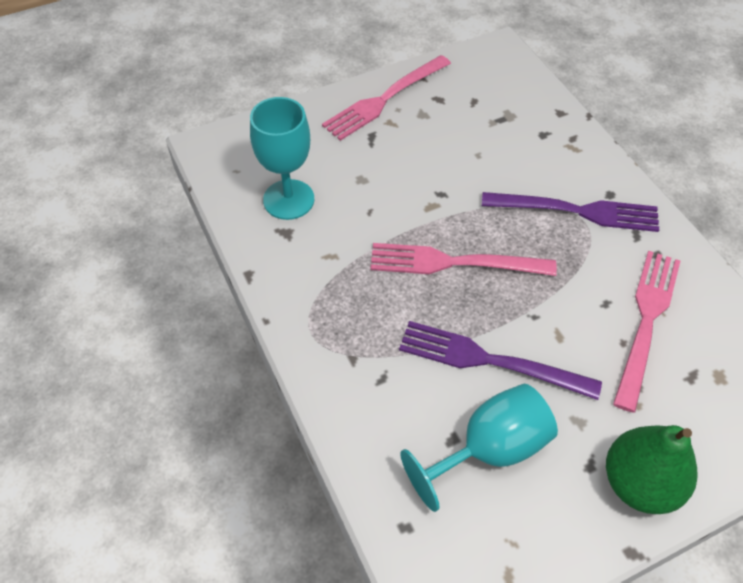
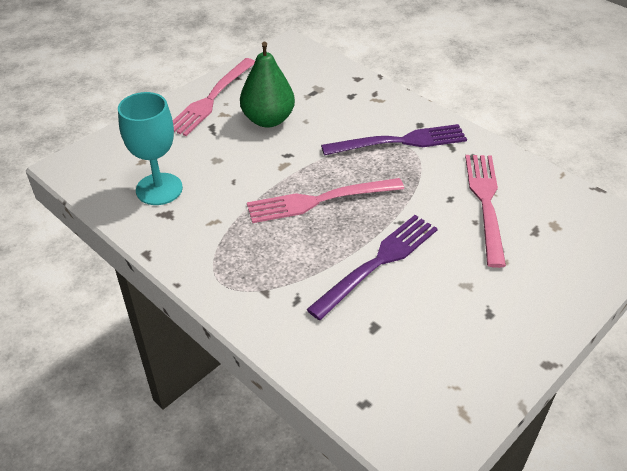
camera: 20 degrees left, 10 degrees down
purple fork [399,321,602,400] -> purple fork turned 135 degrees clockwise [306,215,438,320]
turquoise goblet [400,384,558,512] -> none
green pear [606,425,698,514] -> green pear moved to [240,42,295,128]

